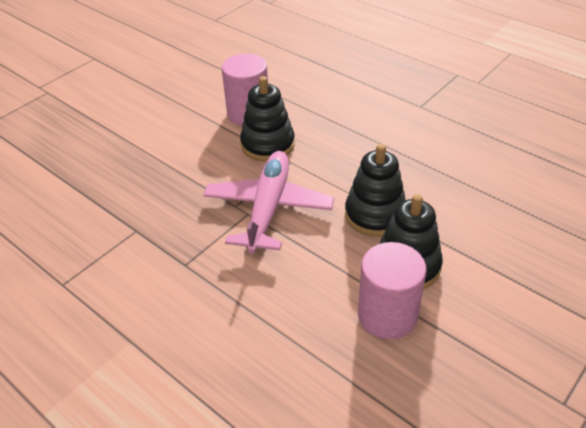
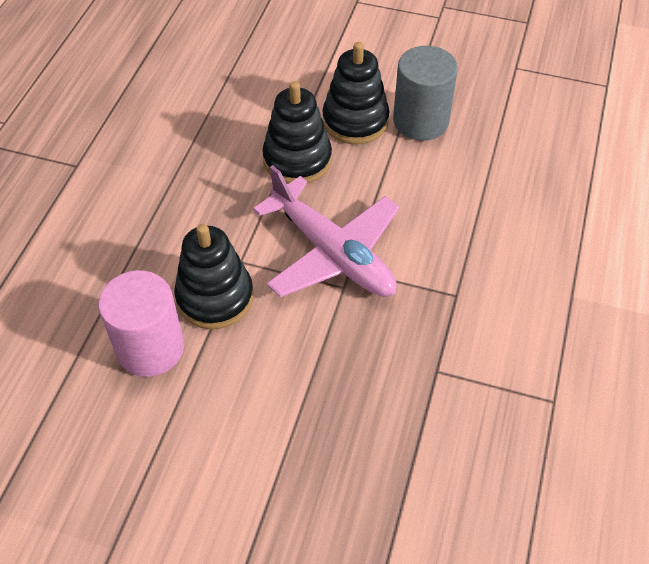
camera: 115 degrees left, 10 degrees up
pink plane [203,151,334,254] -> pink plane turned 120 degrees counterclockwise [253,165,399,297]
pink cylinder [358,242,426,339] -> grey cylinder [393,46,458,141]

